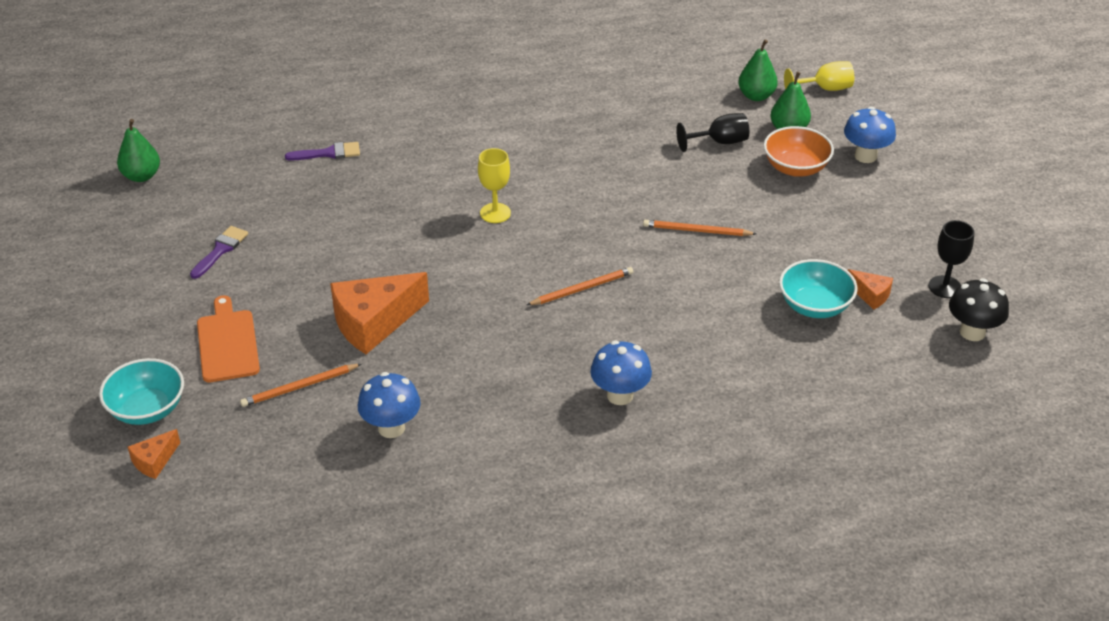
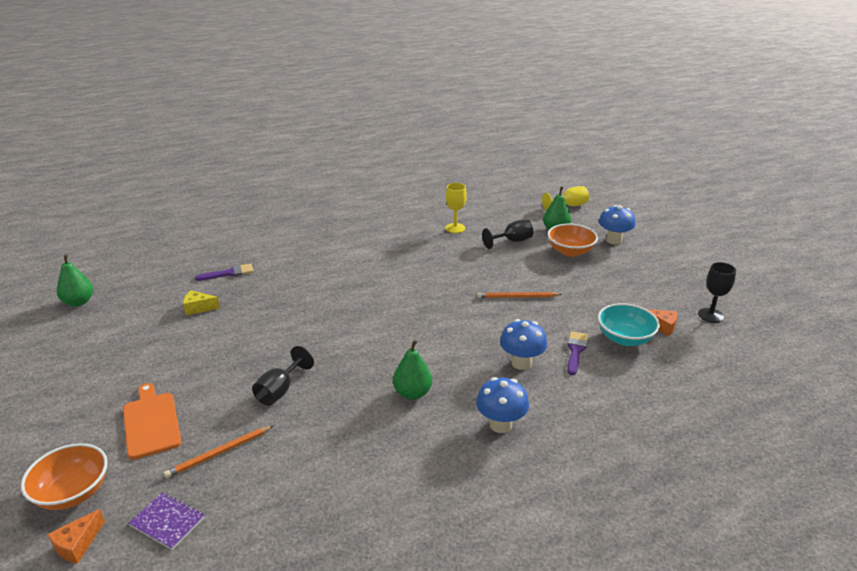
camera: 10 degrees left, 10 degrees down
turquoise bowl [99,358,184,425] -> orange bowl [21,443,108,510]
purple brush [190,226,248,279] -> purple brush moved to [567,331,588,375]
orange cheese [330,272,429,354] -> black goblet [252,346,314,405]
blue mushroom [358,372,421,438] -> blue mushroom moved to [500,319,547,370]
yellow goblet [478,148,511,223] -> yellow goblet moved to [445,183,467,233]
orange pencil [527,267,633,305] -> none
green pear [738,39,778,101] -> green pear moved to [393,339,432,400]
black mushroom [949,278,1009,341] -> none
none -> purple notebook [129,492,205,550]
none -> yellow cheese [183,290,220,315]

